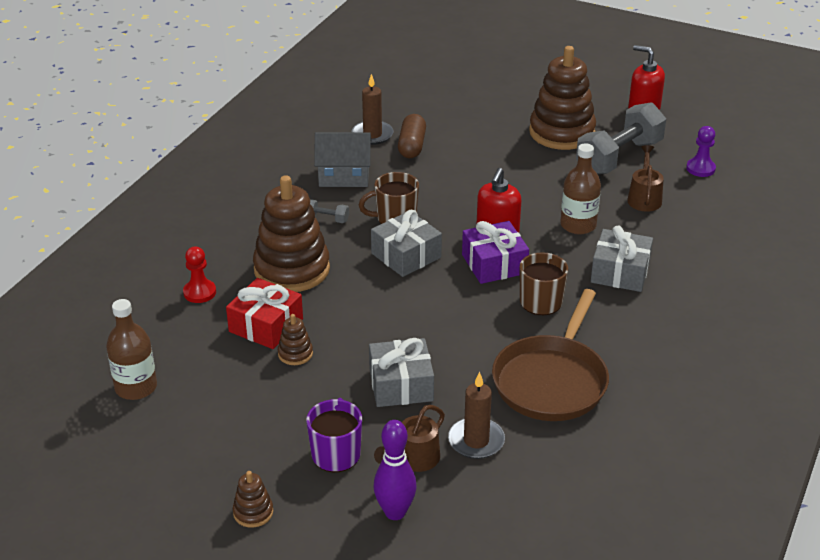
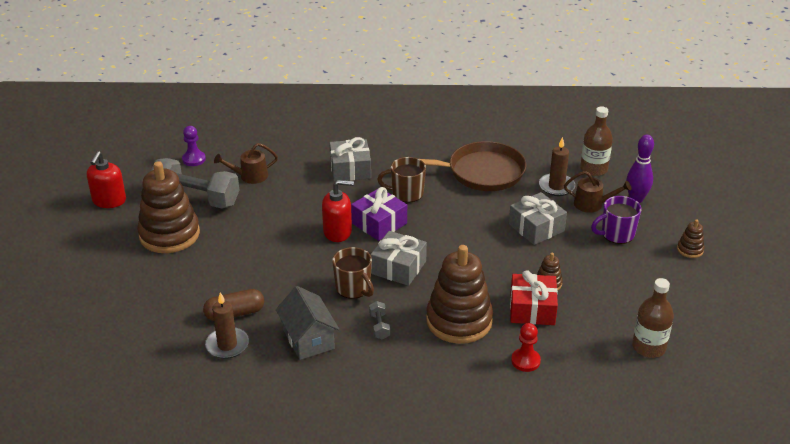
camera: 115 degrees left, 0 degrees up
brown bottle [560,143,601,235] -> brown bottle moved to [580,106,613,176]

